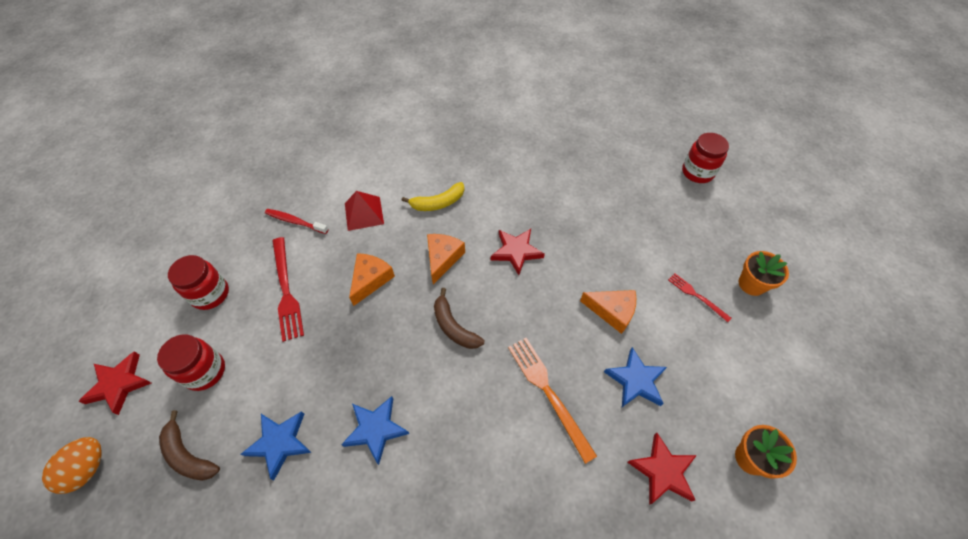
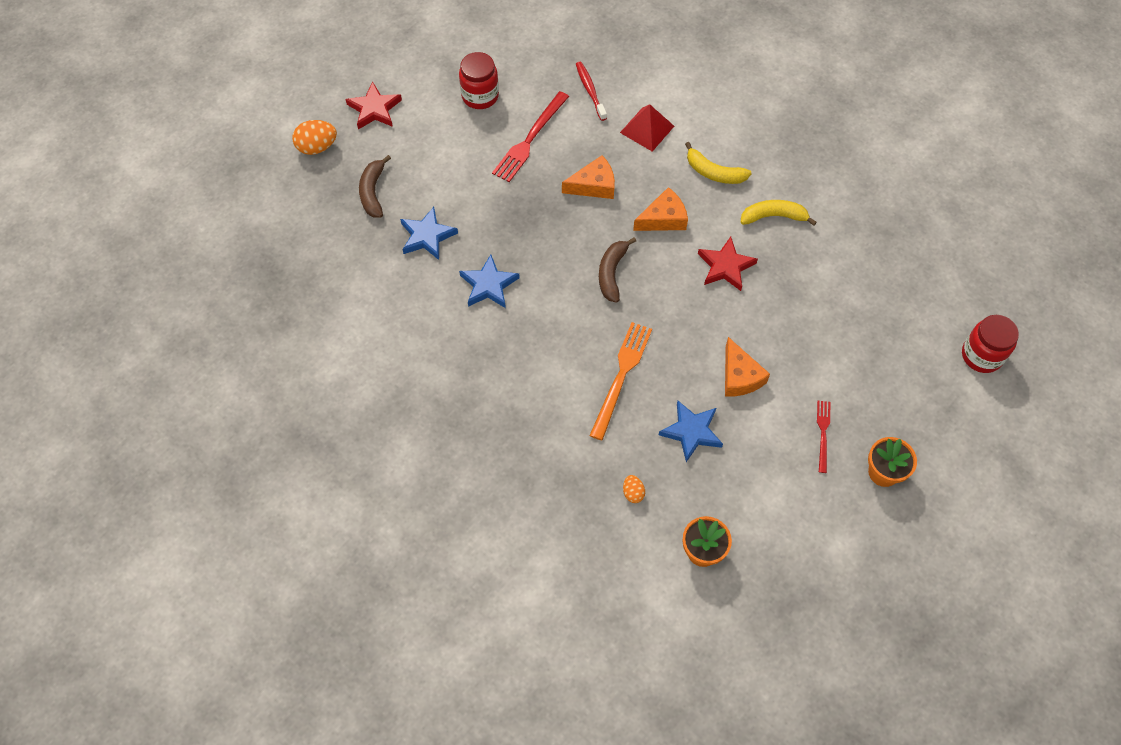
camera: 50 degrees right, 5 degrees up
red jar [157,335,225,391] -> none
red star [627,433,697,505] -> orange egg [623,475,645,503]
none -> yellow banana [740,200,817,226]

